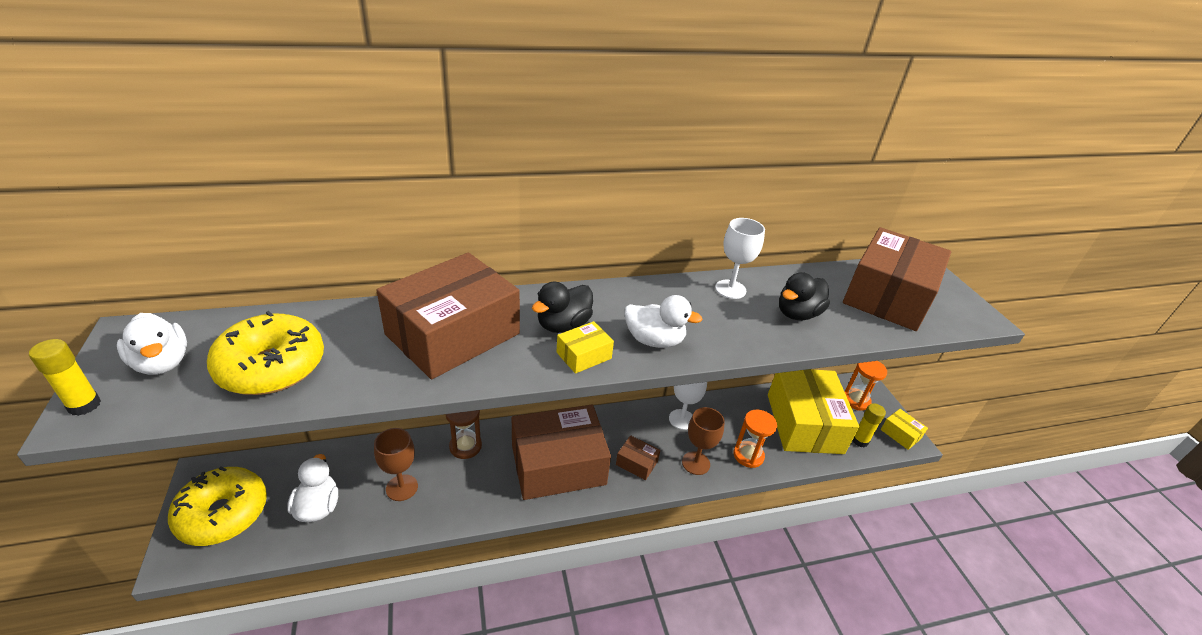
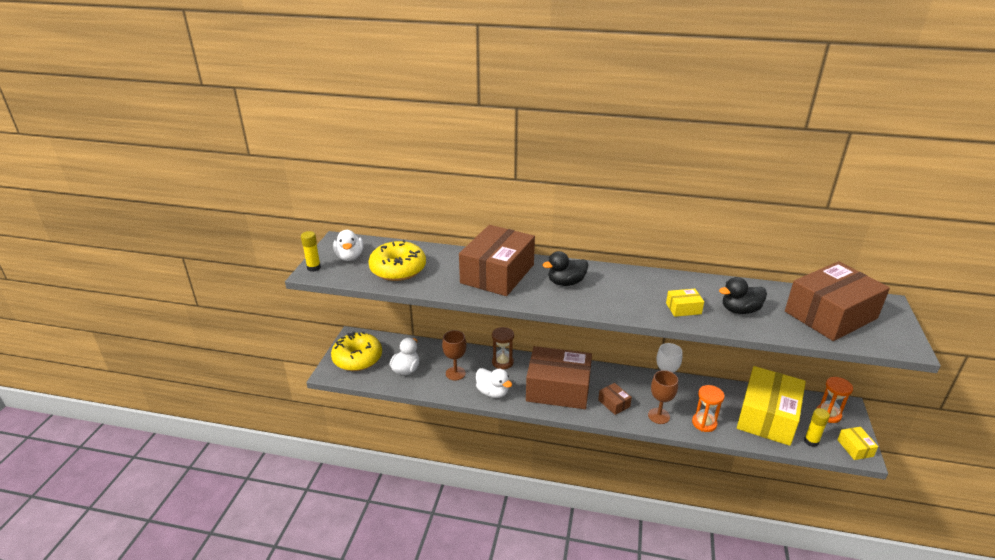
camera: 30 degrees right, 5 degrees down
brown box [376,252,520,379] -> brown box turned 45 degrees counterclockwise [459,225,535,296]
yellow box [557,321,614,374] -> yellow box moved to [666,289,704,317]
white duck [624,295,703,348] -> white duck moved to [476,368,512,398]
white goblet [715,218,765,299] -> none

